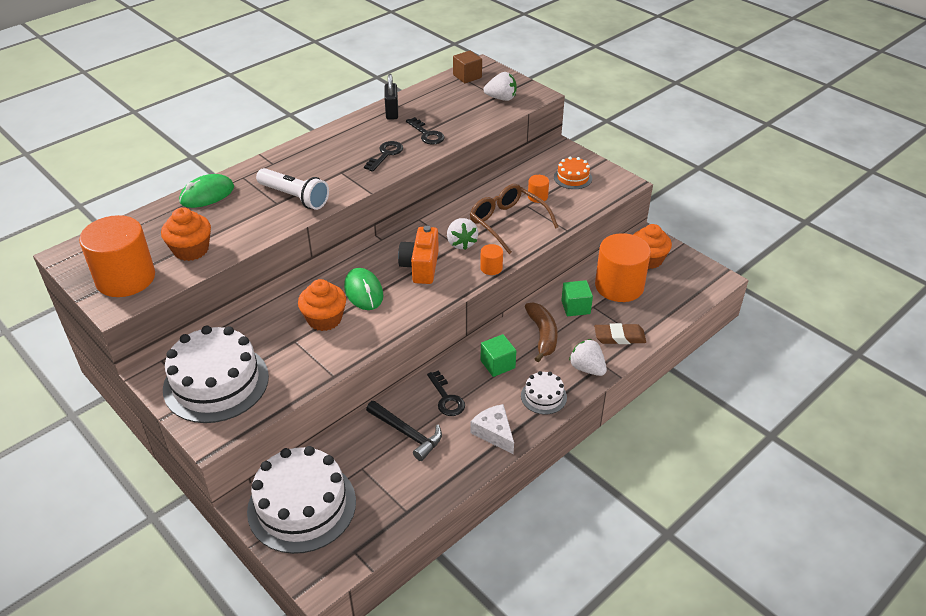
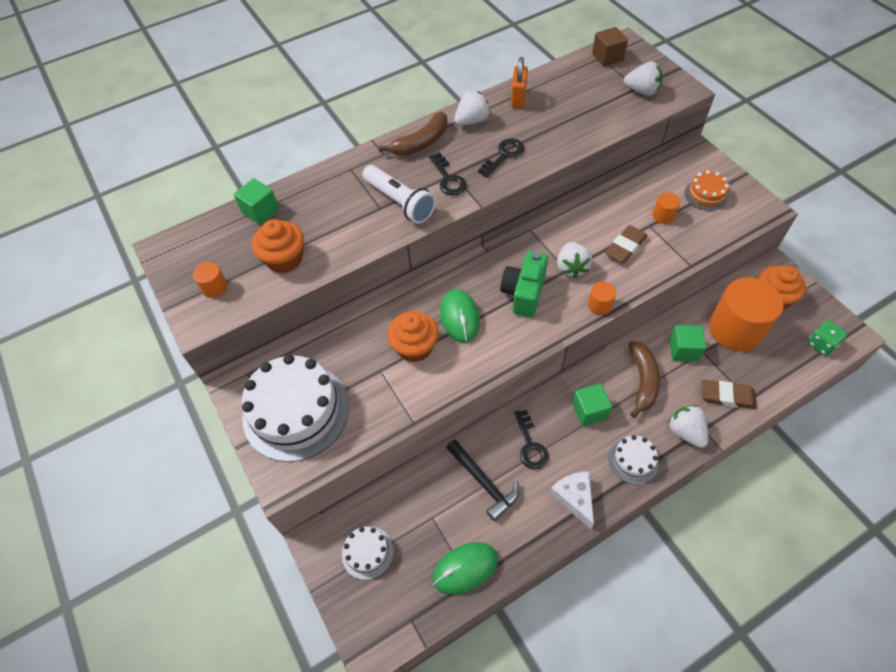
camera: 15 degrees right, 15 degrees up
orange cylinder [79,215,155,297] -> orange cylinder [193,262,228,298], size x0.43
green mouse [179,174,234,208] -> green mouse moved to [433,543,498,595]
white cake [247,446,356,554] -> white cake [342,526,394,580], size x0.48
black padlock [385,74,398,120] -> orange padlock [511,57,528,108]
orange camera [398,226,439,284] -> green camera [500,251,548,318]
black key [406,117,445,145] -> black key moved to [429,153,467,195]
brown glasses [470,184,559,254] -> brown eraser [605,225,647,263]
none -> green cube [234,178,279,225]
none -> brown banana [379,111,448,156]
none -> white strawberry [454,90,491,126]
none -> green dice [808,321,847,356]

